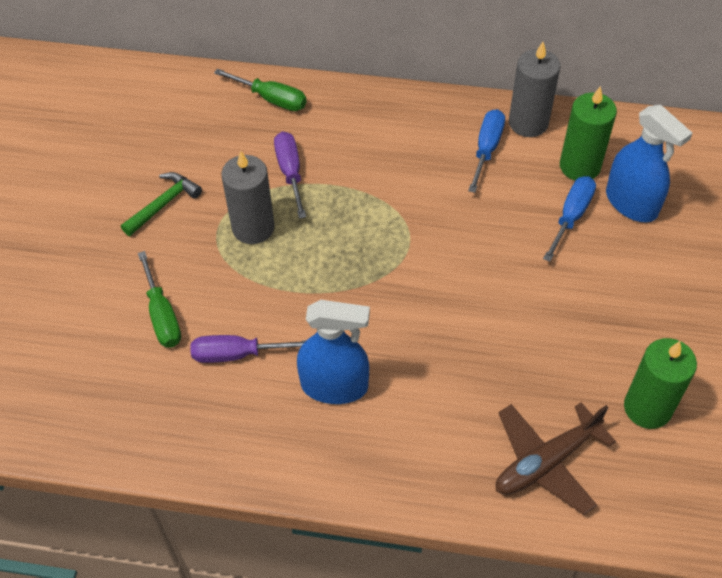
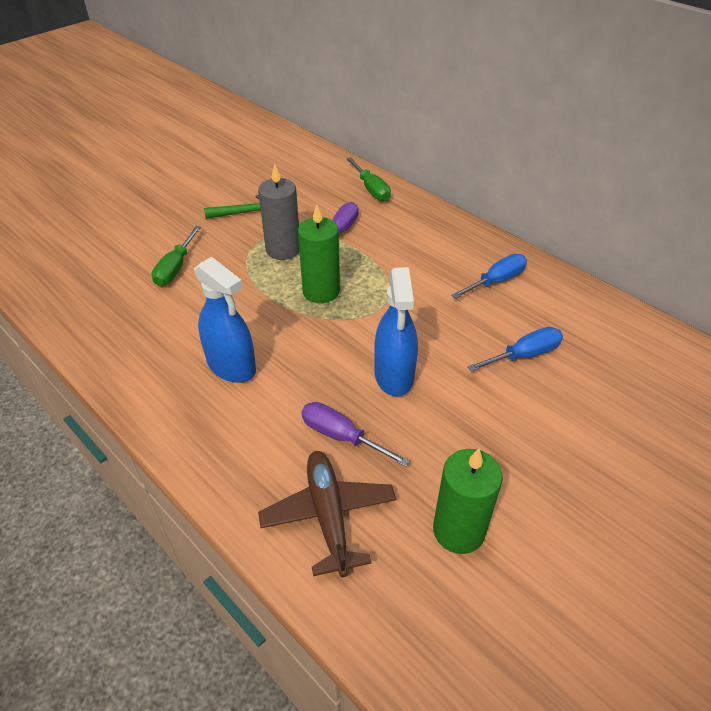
camera: 35 degrees right, 10 degrees down
purple screwdriver [190,335,306,363] -> purple screwdriver moved to [301,402,410,467]
brown plane [496,402,616,515] -> brown plane turned 75 degrees clockwise [258,451,396,577]
grey candle [509,42,560,137] -> none
green candle [560,86,617,181] -> green candle moved to [298,204,340,303]
blue spray bottle [606,105,693,222] -> blue spray bottle moved to [374,267,418,396]

